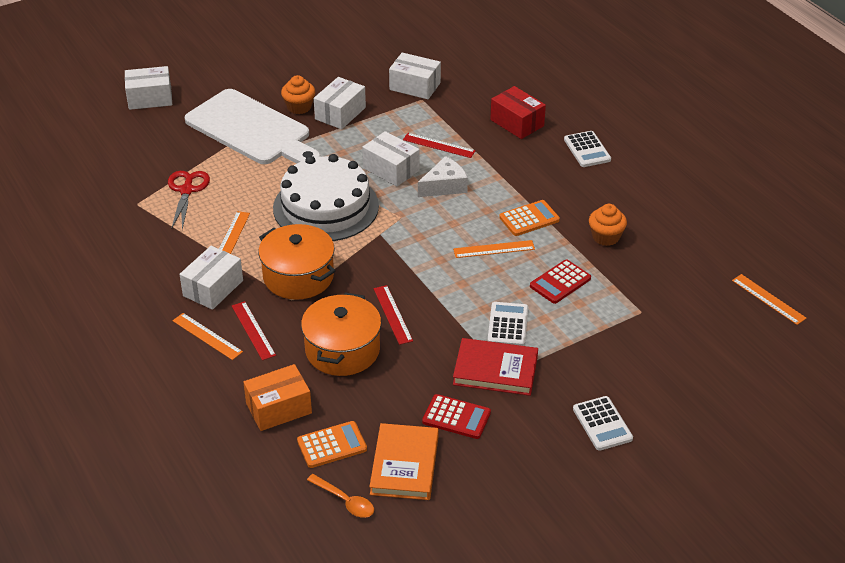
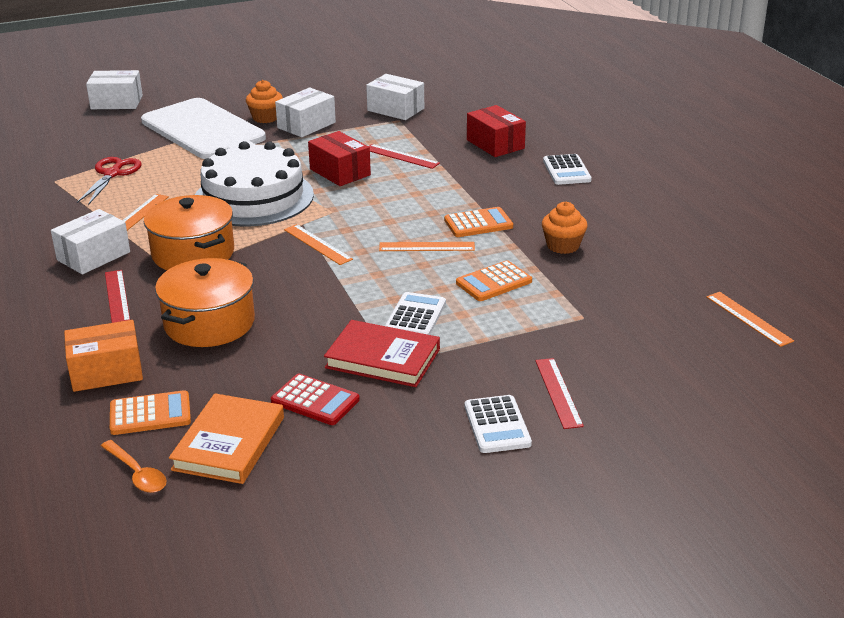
camera: 10 degrees right, 10 degrees down
orange ruler [172,313,243,360] -> orange ruler moved to [284,224,353,265]
white box [362,131,419,187] -> red box [308,131,371,186]
red ruler [374,285,413,345] -> red ruler moved to [535,358,584,429]
white cheese [418,156,468,197] -> none
red calculator [530,259,591,304] -> orange calculator [456,260,532,301]

